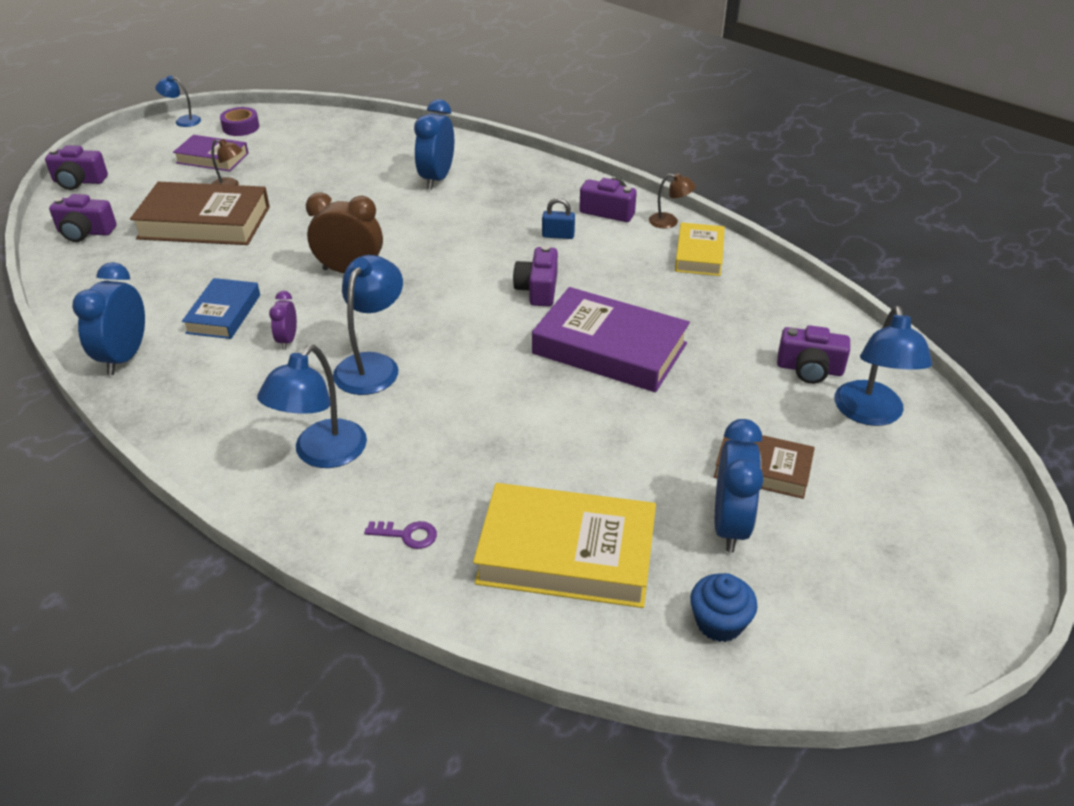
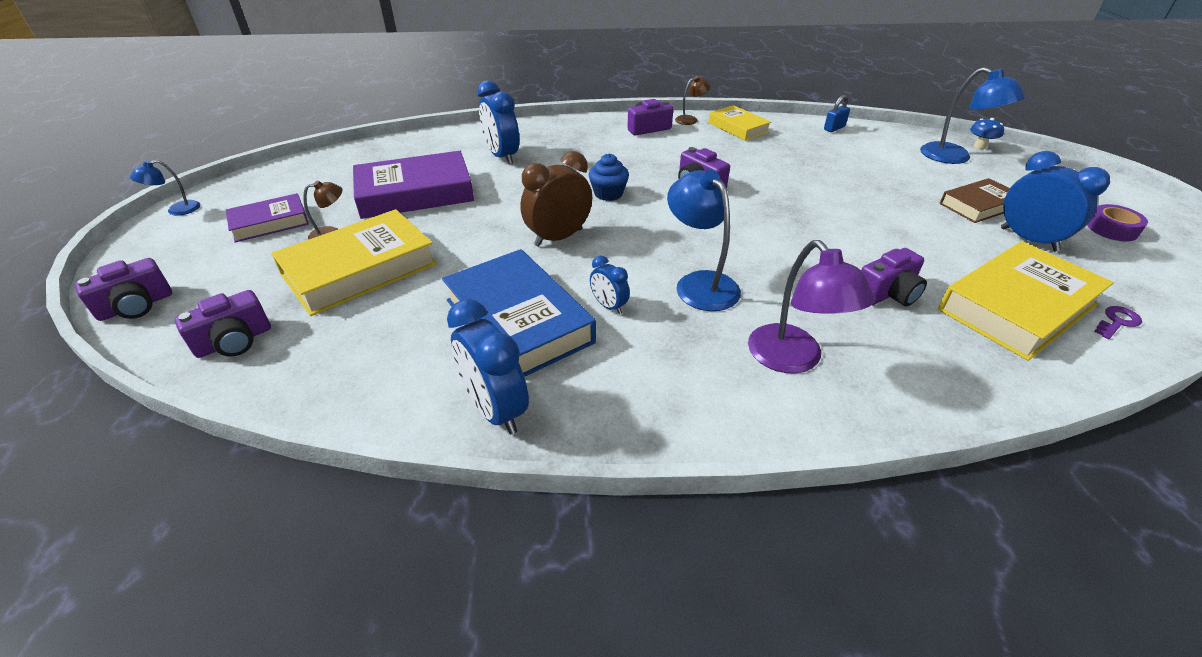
camera: 45 degrees left, 0 degrees up
brown book [130,182,270,245] -> yellow book [272,209,437,316]
blue book [182,278,260,339] -> blue book [442,249,596,377], size x1.71
purple tape [220,107,259,136] -> purple tape moved to [1087,204,1148,241]
blue lamp [257,345,367,468] -> purple lamp [748,240,875,374]
purple clock [269,291,297,350] -> blue clock [590,255,630,314]
purple key [364,521,437,549] -> purple key moved to [1094,306,1142,339]
purple book [532,287,690,392] -> purple book moved to [353,151,474,219]
blue padlock [542,198,575,239] -> blue padlock moved to [824,95,850,132]
blue cupcake [690,573,758,642] -> blue cupcake moved to [589,154,629,201]
purple camera [777,325,850,384] -> purple camera moved to [861,248,927,306]
none -> blue mushroom [970,118,1004,149]

